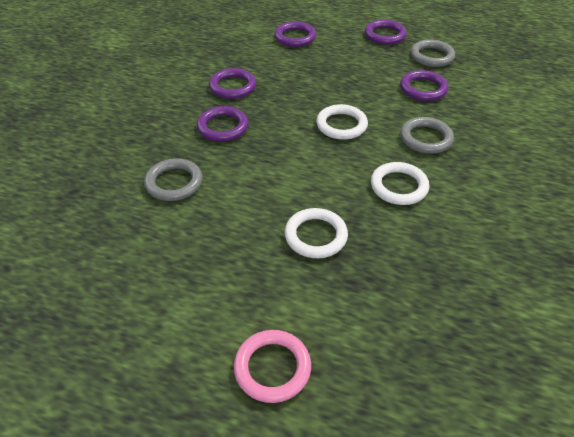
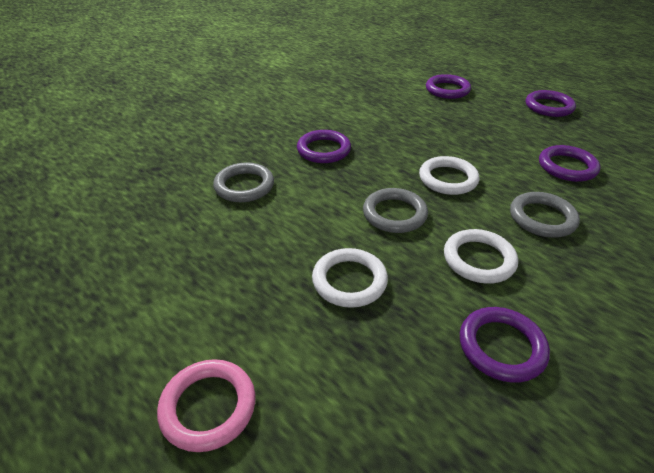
camera: 25 degrees right, 5 degrees down
purple ring [209,68,256,99] -> purple ring moved to [460,307,550,383]
grey ring [410,39,455,67] -> grey ring moved to [363,188,428,233]

